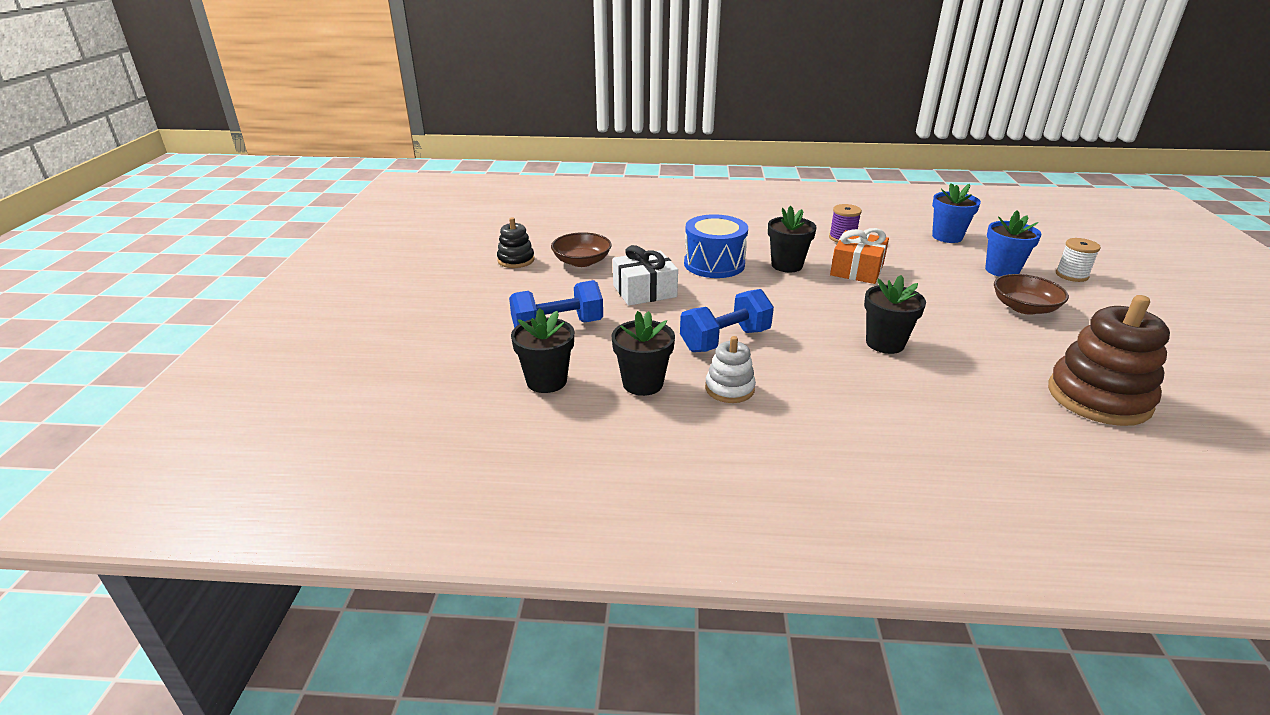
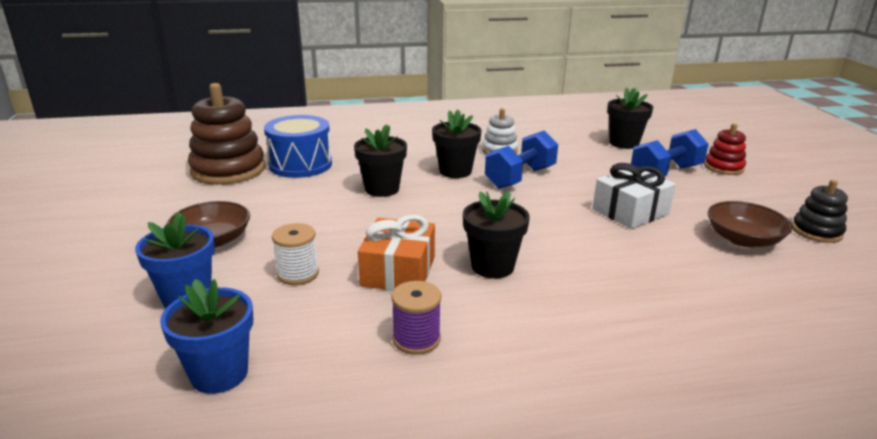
camera: 165 degrees right, 5 degrees down
black flower pot [612,311,675,396] -> black flower pot moved to [432,110,481,178]
blue drum [684,214,748,278] -> blue drum moved to [264,115,332,178]
white spool [1056,238,1101,282] -> white spool moved to [272,223,319,285]
none -> red stacking toy [704,123,746,175]

